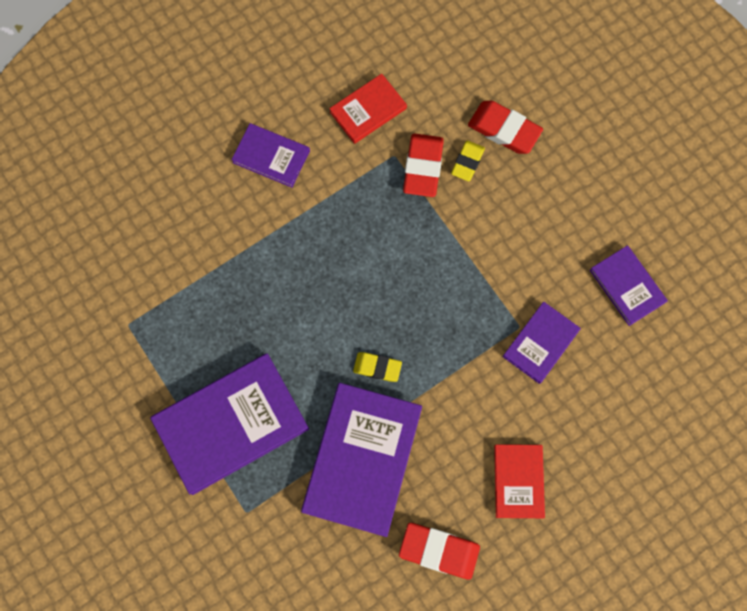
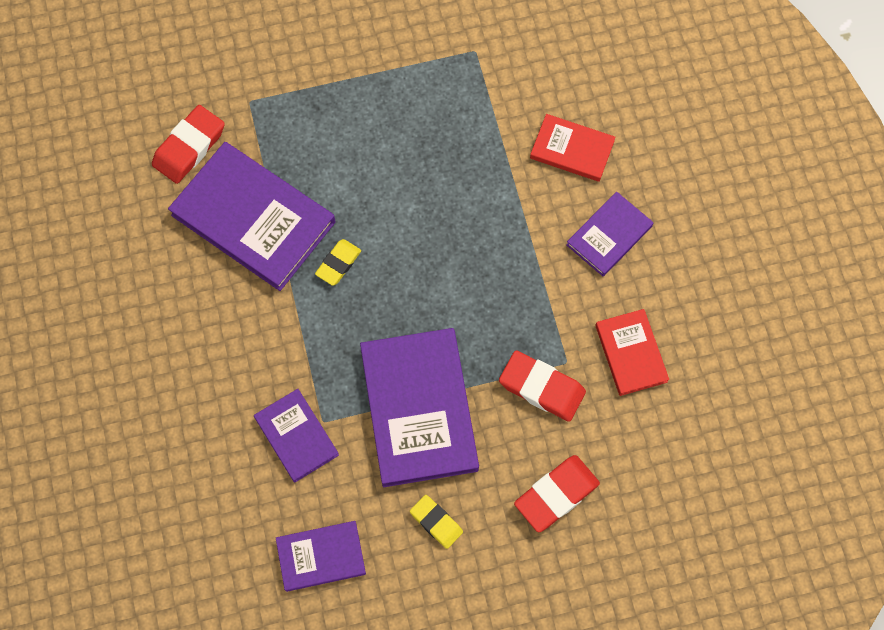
camera: 110 degrees right, 5 degrees down
purple book [150,353,309,495] -> purple book moved to [360,328,479,487]
red eraser [399,523,480,580] -> red eraser moved to [152,105,225,184]
yellow eraser [451,140,485,181] -> yellow eraser moved to [410,495,463,549]
red book [494,444,545,518] -> red book moved to [530,114,616,182]

